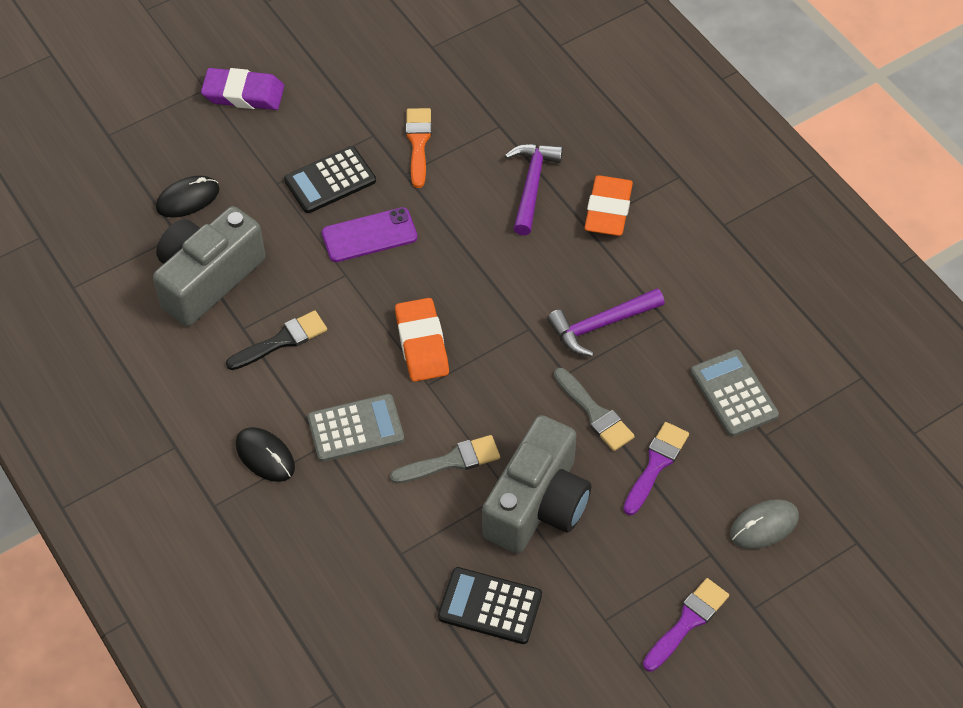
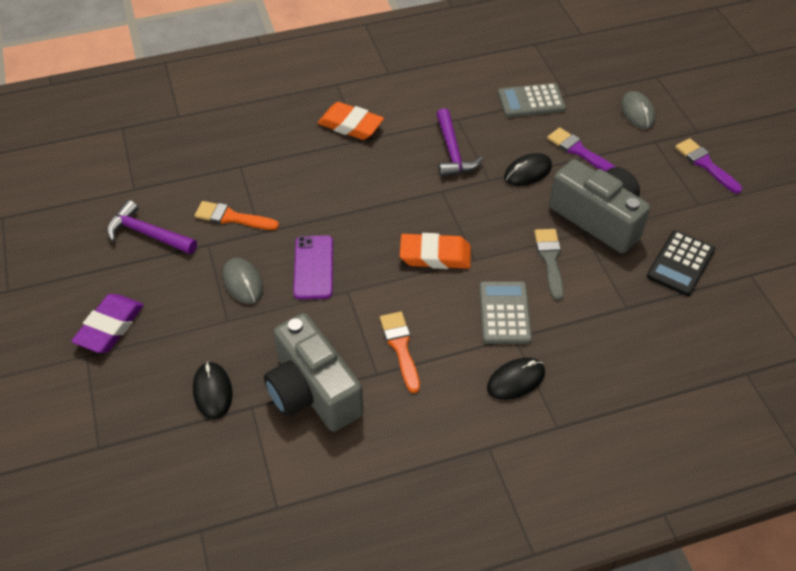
camera: 75 degrees left, 5 degrees down
black brush [226,311,327,370] -> orange brush [380,312,420,393]
black calculator [284,146,376,213] -> grey mouse [223,258,263,304]
purple hammer [505,144,563,236] -> purple hammer moved to [107,200,197,254]
grey brush [554,368,635,451] -> black mouse [504,153,552,186]

